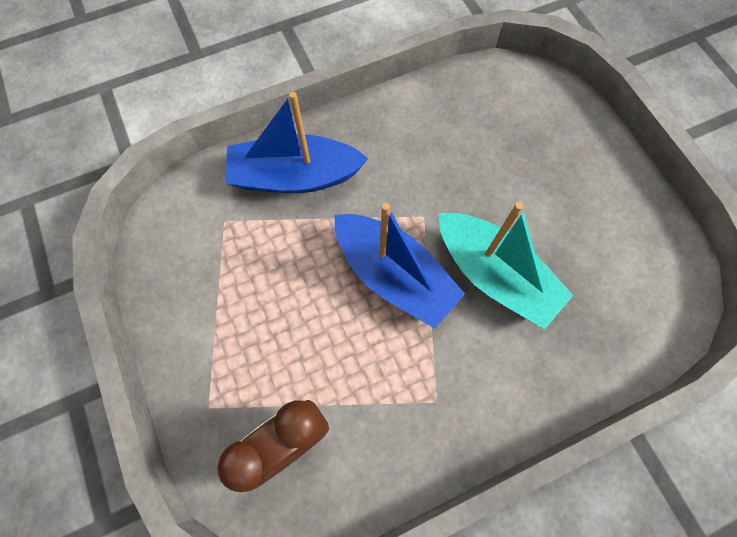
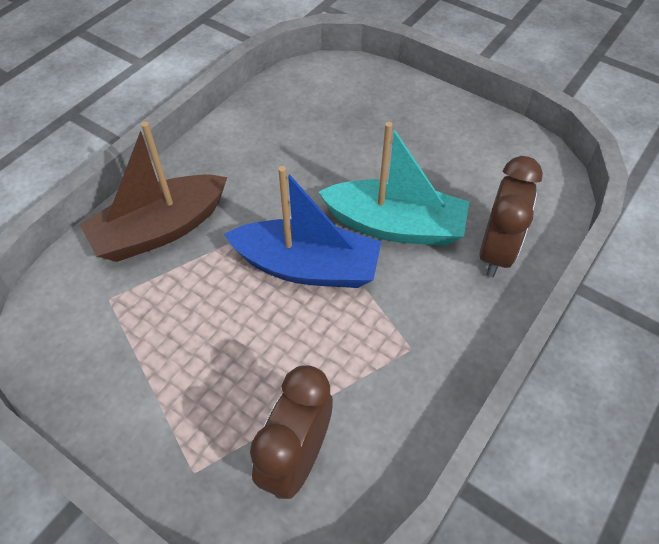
camera: 30 degrees left, 15 degrees down
blue boat [225,92,368,193] -> brown boat [79,122,227,262]
none -> brown clock [479,156,543,277]

